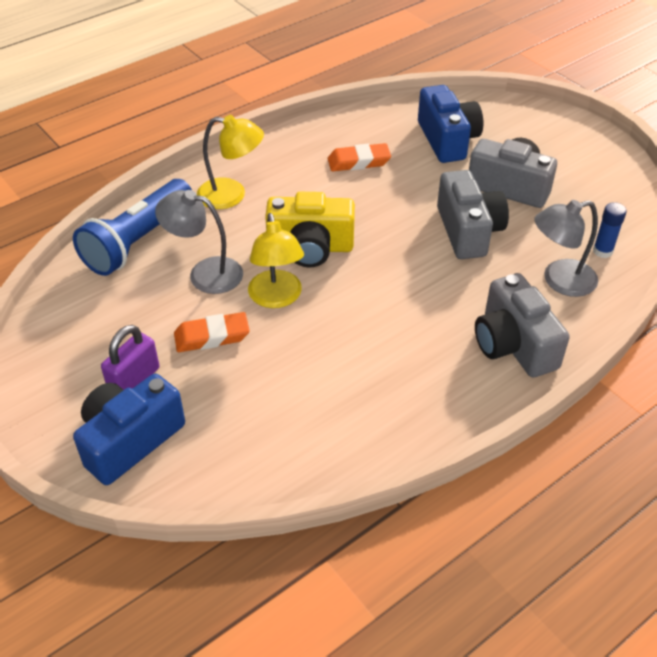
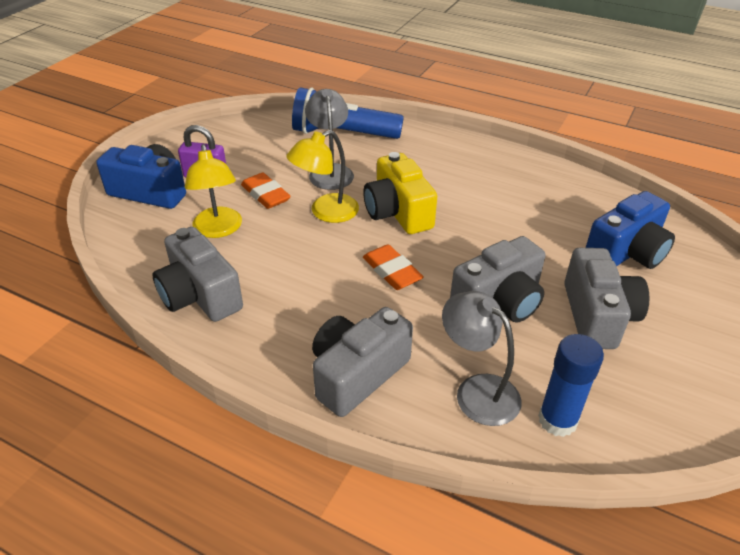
camera: 65 degrees right, 5 degrees down
yellow lamp [197,115,264,209] -> yellow lamp moved to [185,144,242,238]
orange eraser [328,143,391,171] -> orange eraser moved to [363,244,424,290]
blue glue stick [593,202,627,258] -> blue glue stick [538,334,604,437], size x1.52
none -> grey camera [152,227,243,322]

